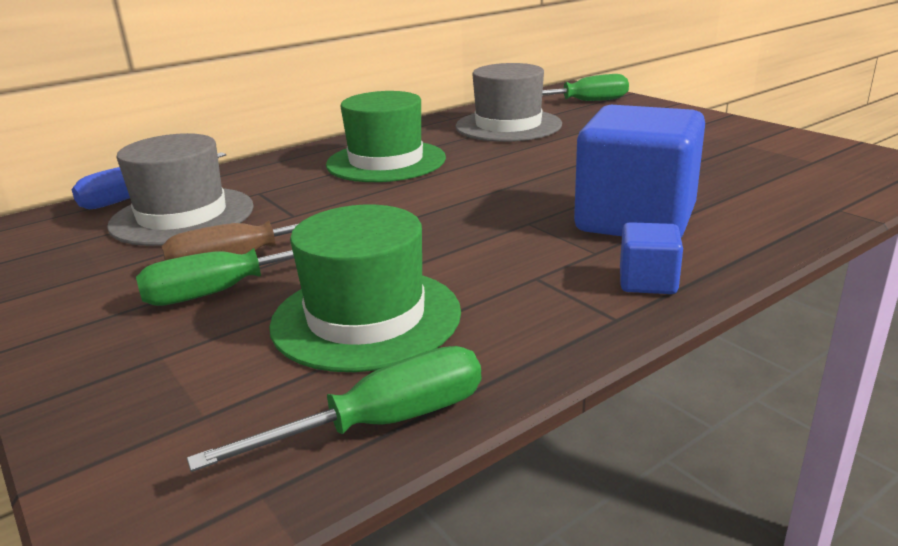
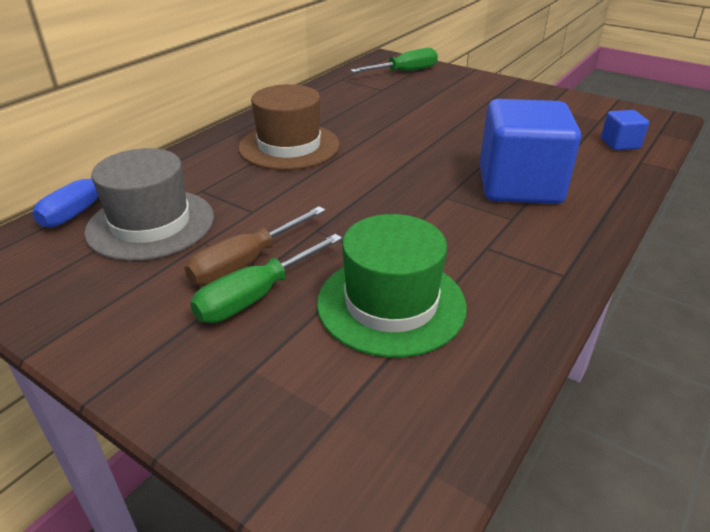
camera: 20 degrees left, 10 degrees up
green screwdriver [187,346,481,472] -> none
green hat [326,91,446,182] -> brown hat [239,84,340,170]
grey hat [456,63,562,142] -> none
blue cube [620,222,683,294] -> blue cube moved to [601,110,649,150]

